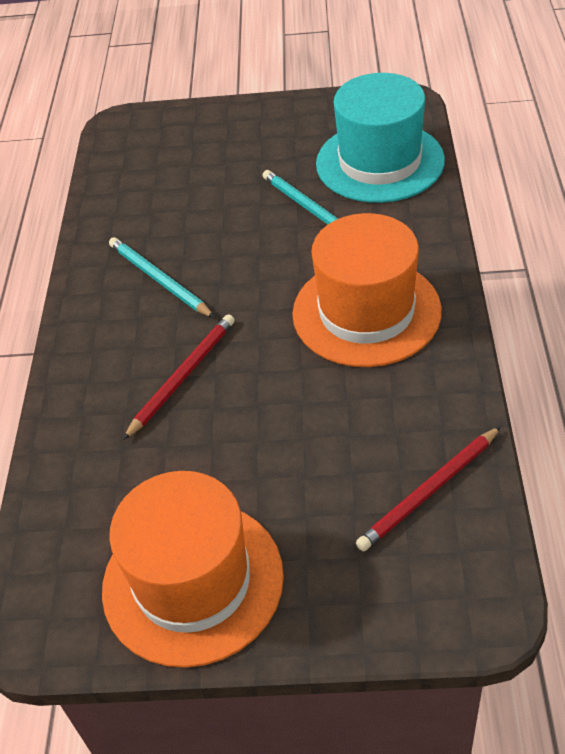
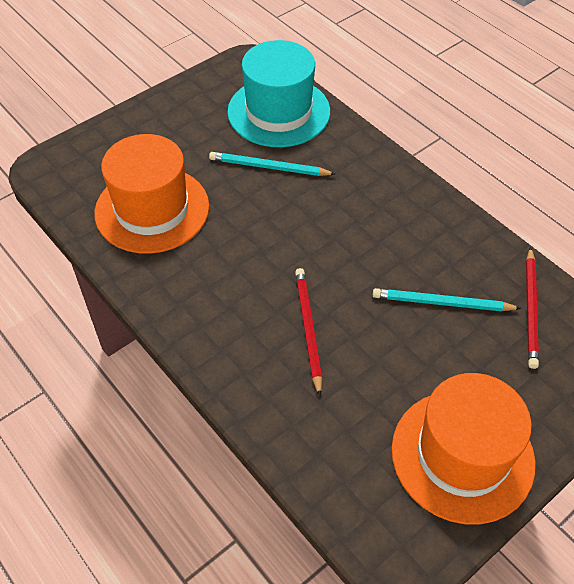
camera: 45 degrees left, 5 degrees up
turquoise pencil [109,237,215,318] -> turquoise pencil moved to [373,288,522,311]
orange hat [292,213,442,367] -> orange hat moved to [94,134,209,254]

